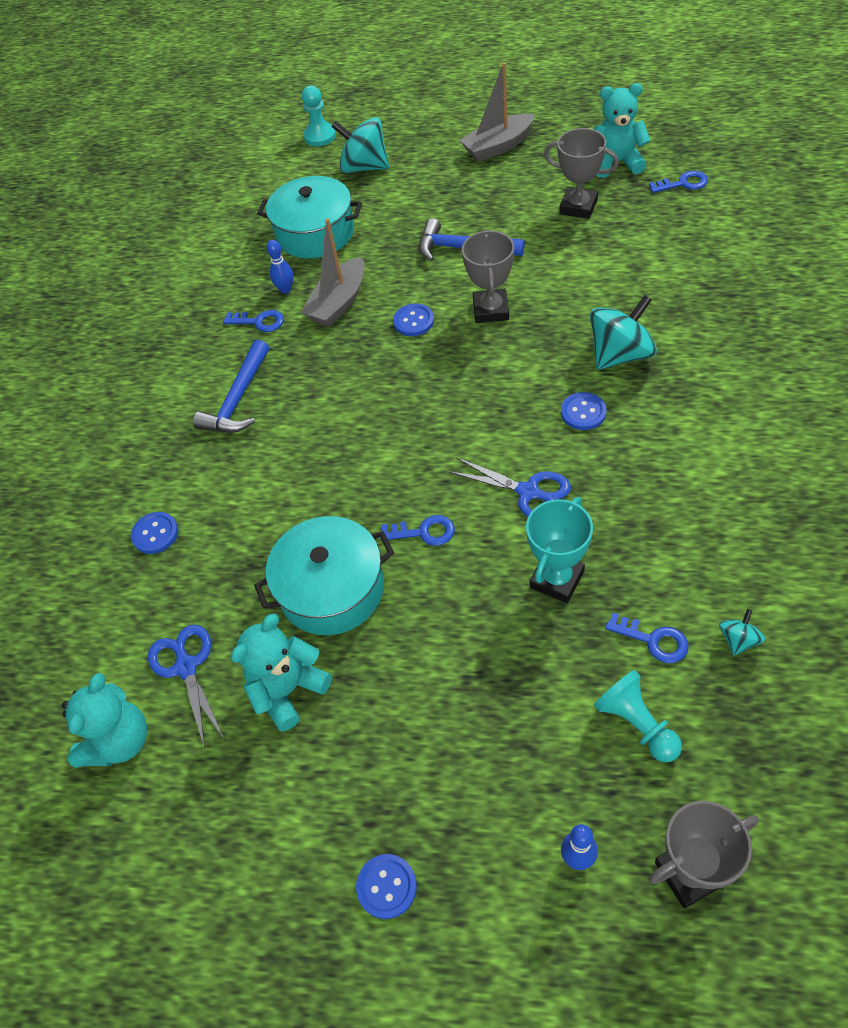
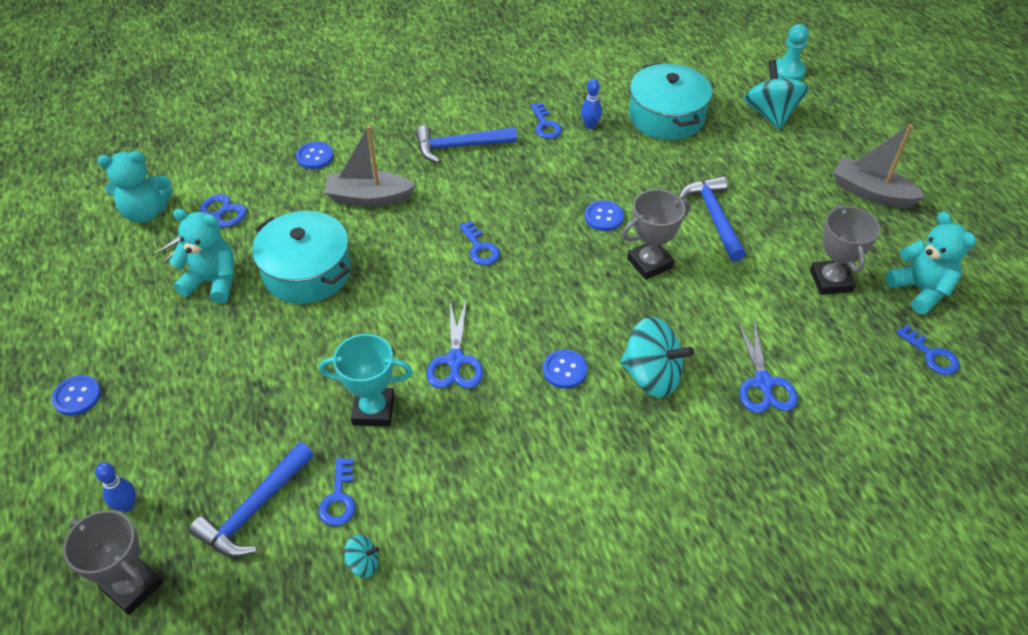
camera: 55 degrees right, 5 degrees down
grey boat [301,218,364,327] -> grey boat moved to [324,125,416,207]
blue key [380,515,455,546] -> blue key moved to [459,221,500,265]
turquoise pawn [594,670,682,762] -> blue hammer [189,442,314,557]
none -> blue scissors [737,319,798,413]

